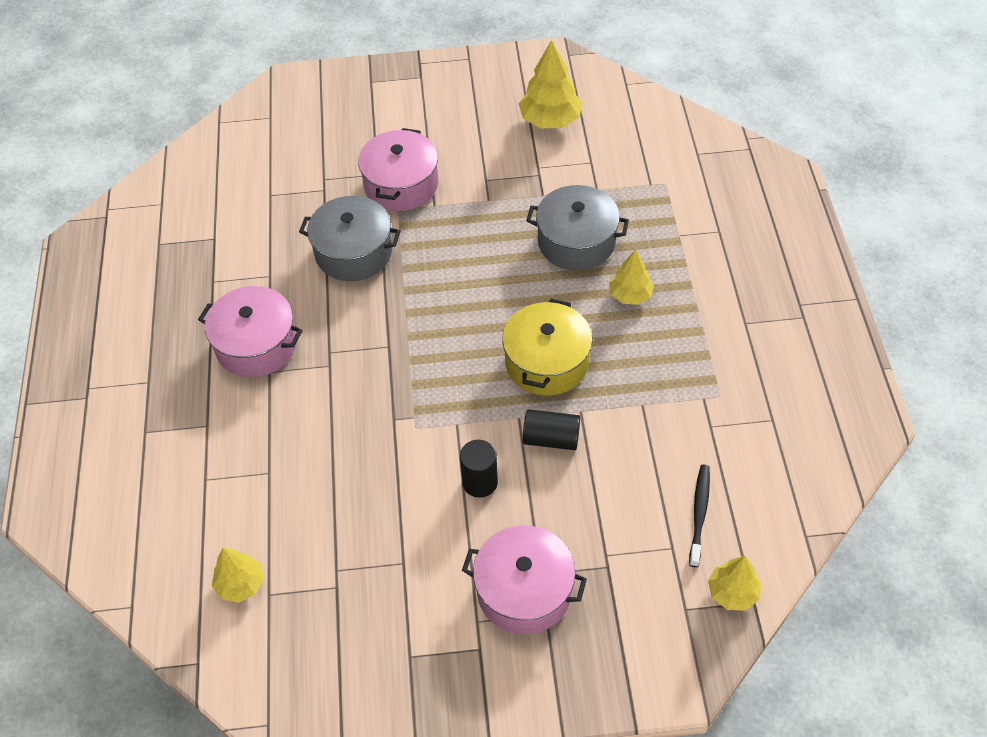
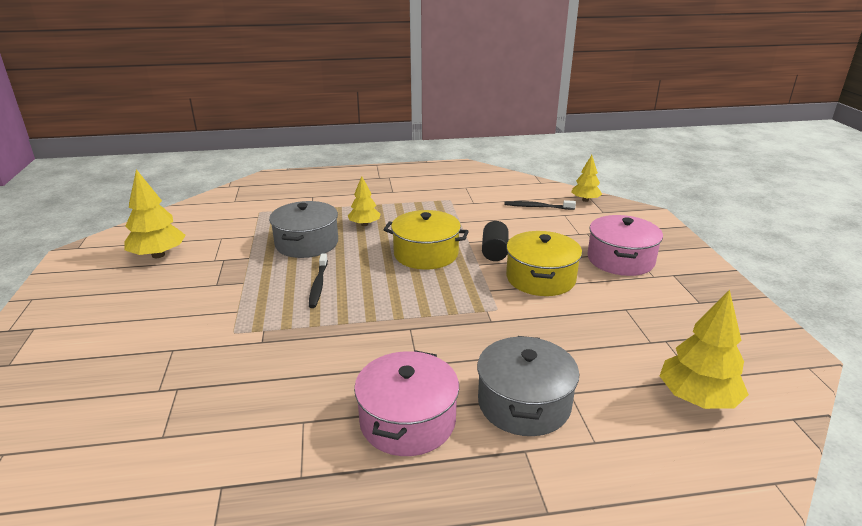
camera: 95 degrees left, 25 degrees down
yellow tree [212,548,264,603] -> yellow tree [660,290,749,409], size x1.59
grey pot [299,196,401,281] -> grey pot moved to [477,336,579,436]
pink pot [358,128,438,211] -> none
black cylinder [460,440,498,498] -> yellow pot [506,231,582,296]
none -> black toothbrush [309,254,328,308]

